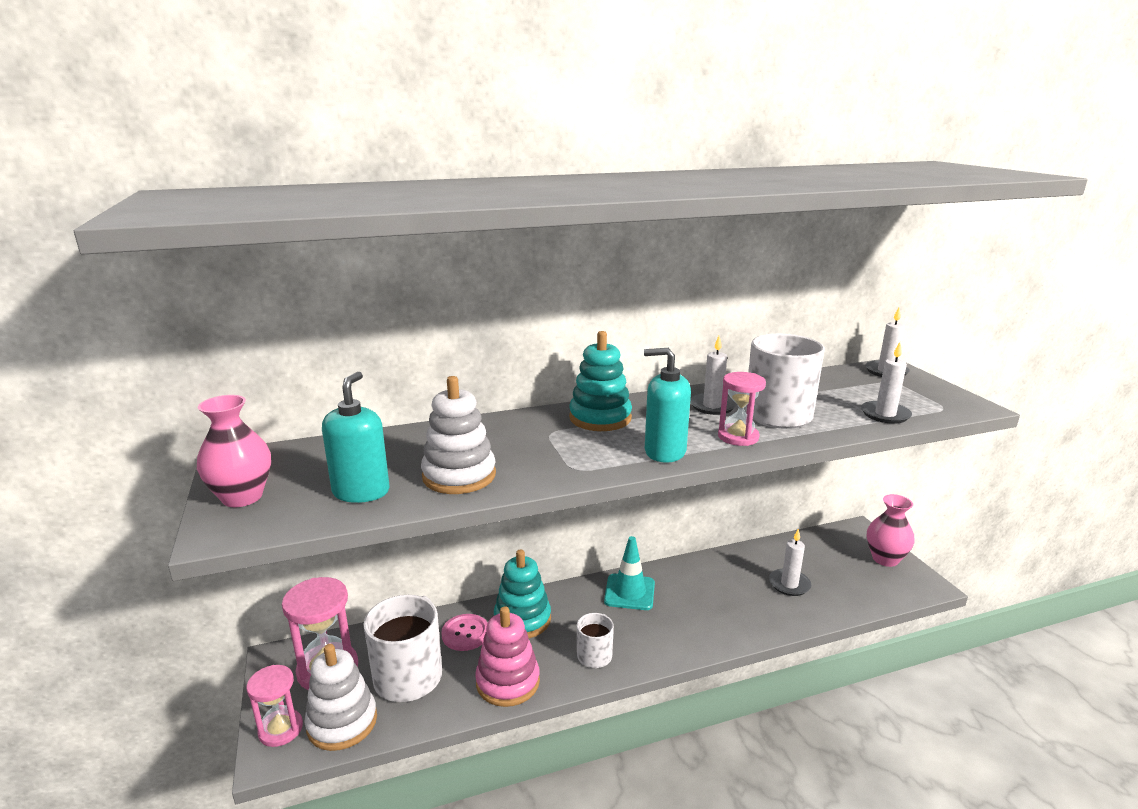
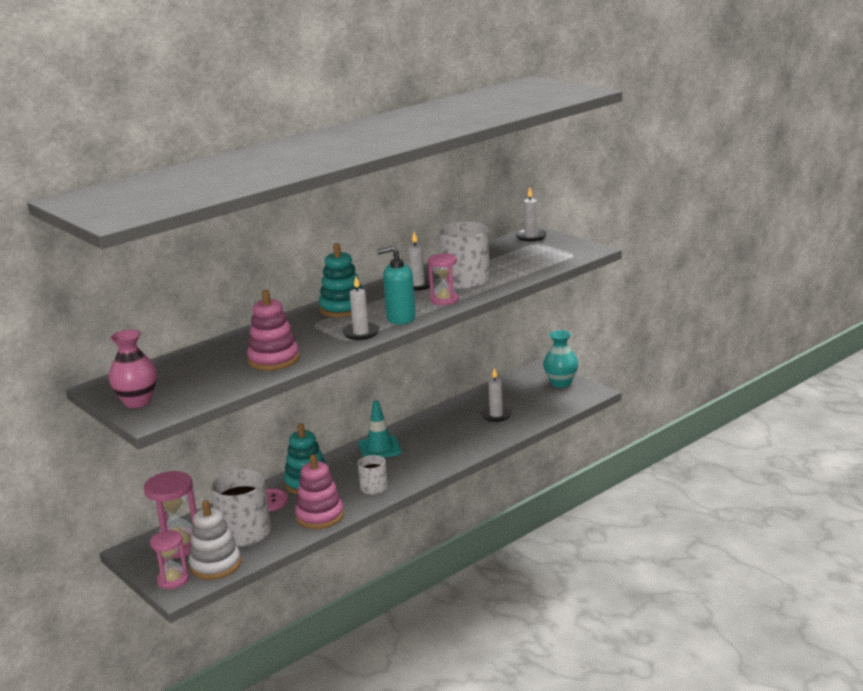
camera: 20 degrees left, 0 degrees up
turquoise soap dispenser [322,372,390,503] -> none
white stacking toy [421,376,496,494] -> pink stacking toy [247,290,299,371]
white candle [861,342,912,424] -> white candle moved to [342,277,380,340]
pink vase [867,494,915,567] -> turquoise vase [543,330,578,388]

